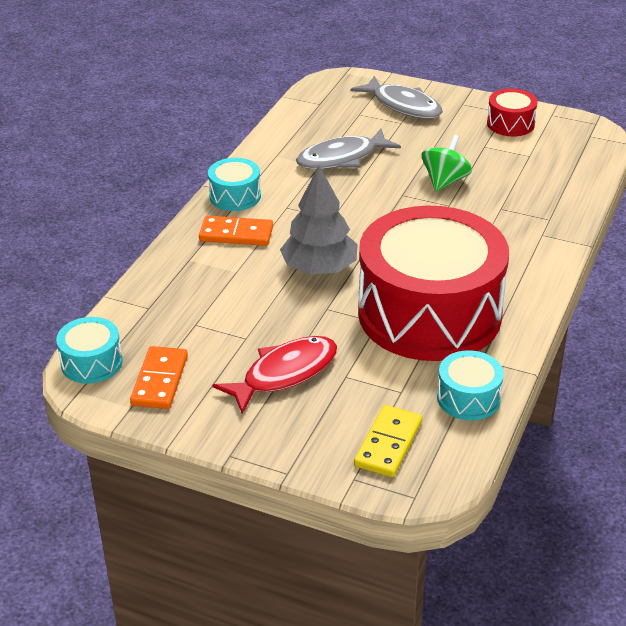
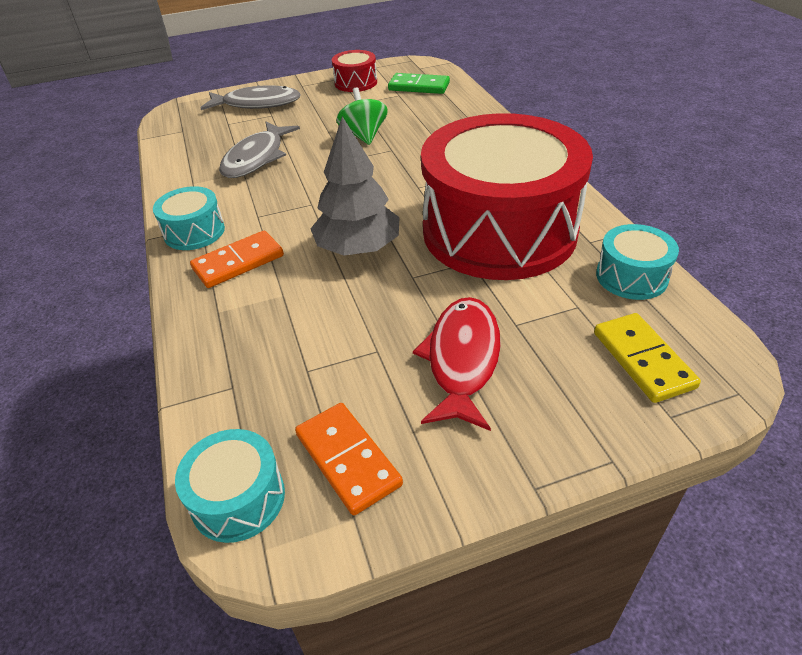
camera: 40 degrees left, 5 degrees up
none -> green domino [388,73,450,94]

